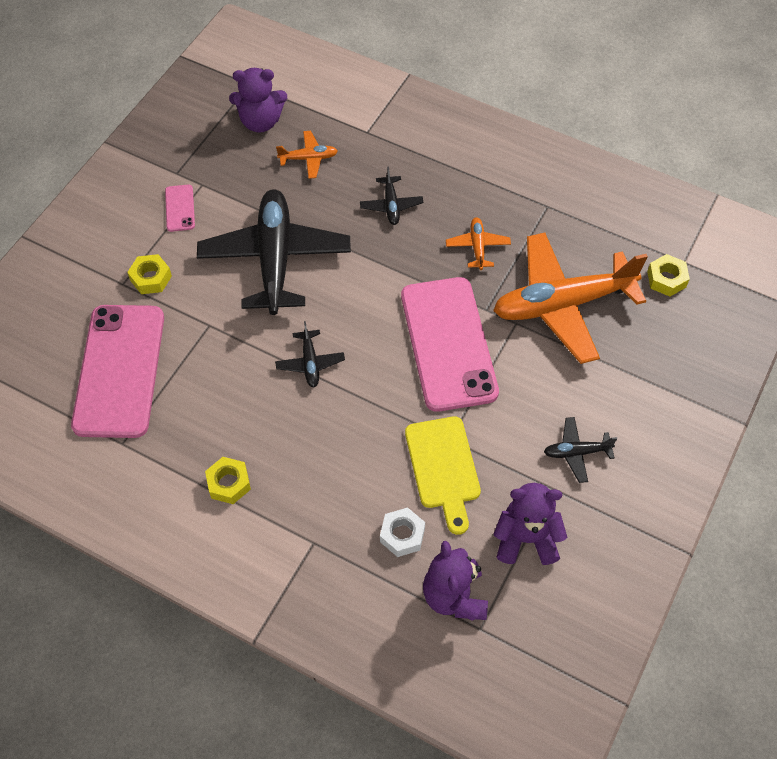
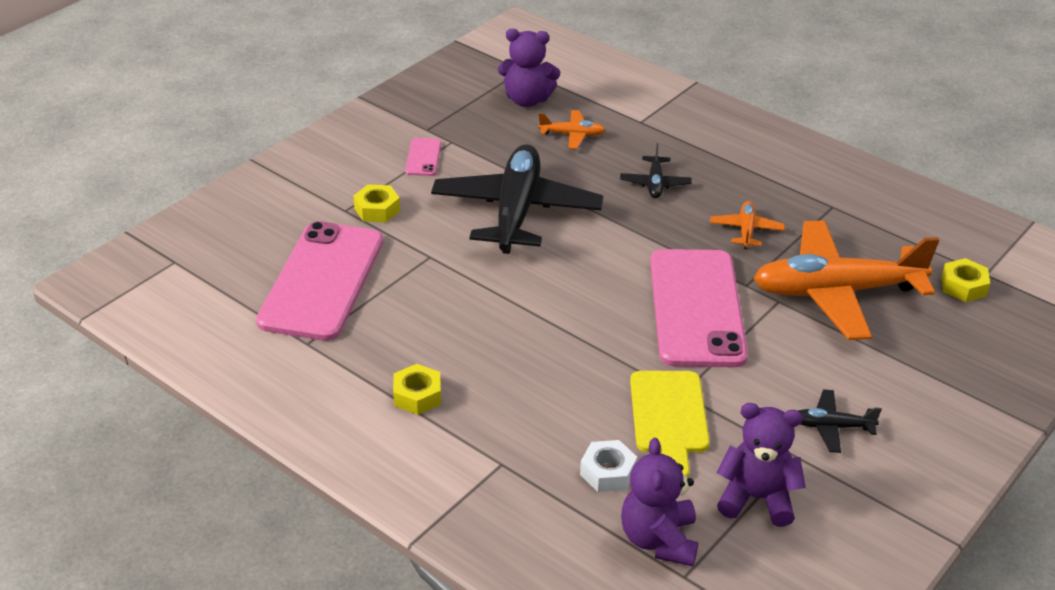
camera: 10 degrees right, 20 degrees down
black plane [275,321,345,387] -> none

